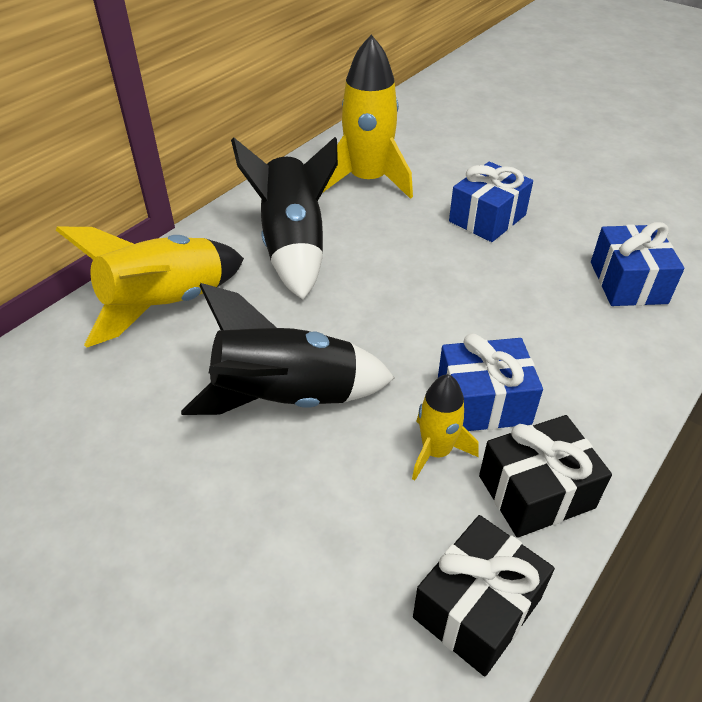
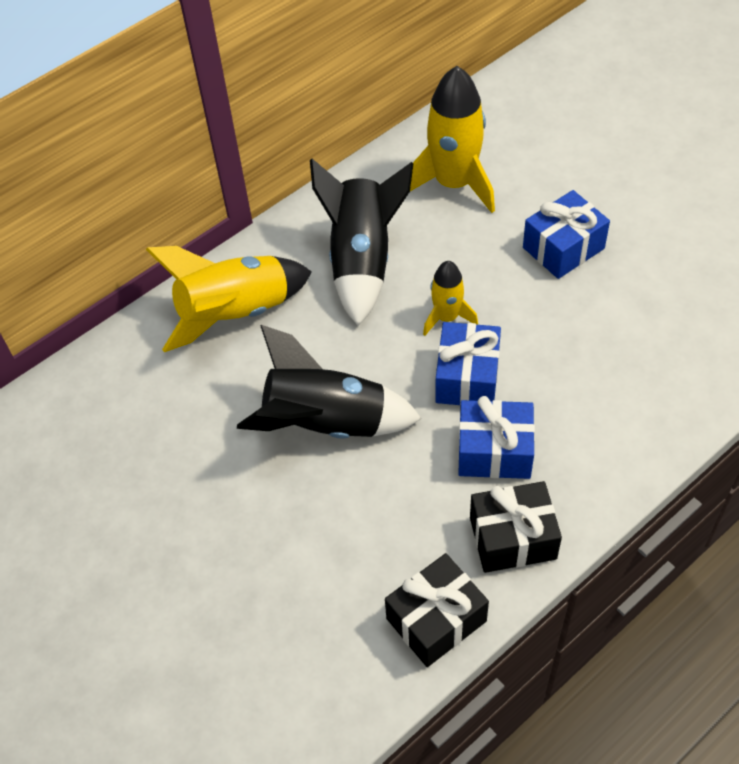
camera: 15 degrees right, 10 degrees up
yellow rocket [412,374,478,480] -> yellow rocket moved to [423,261,478,336]
blue gift [591,222,685,306] -> blue gift moved to [436,322,501,406]

